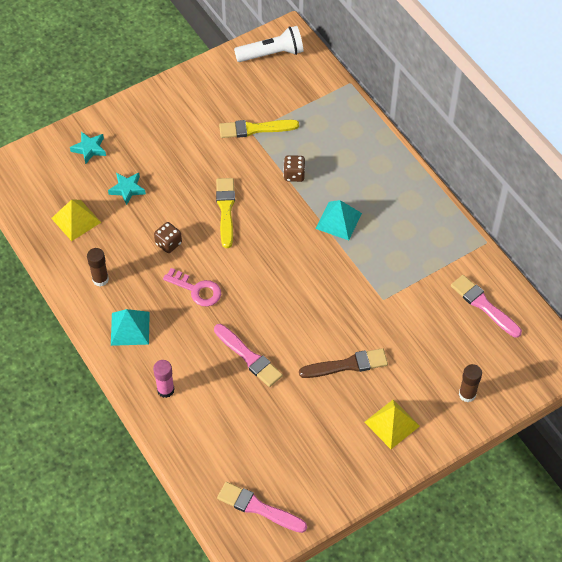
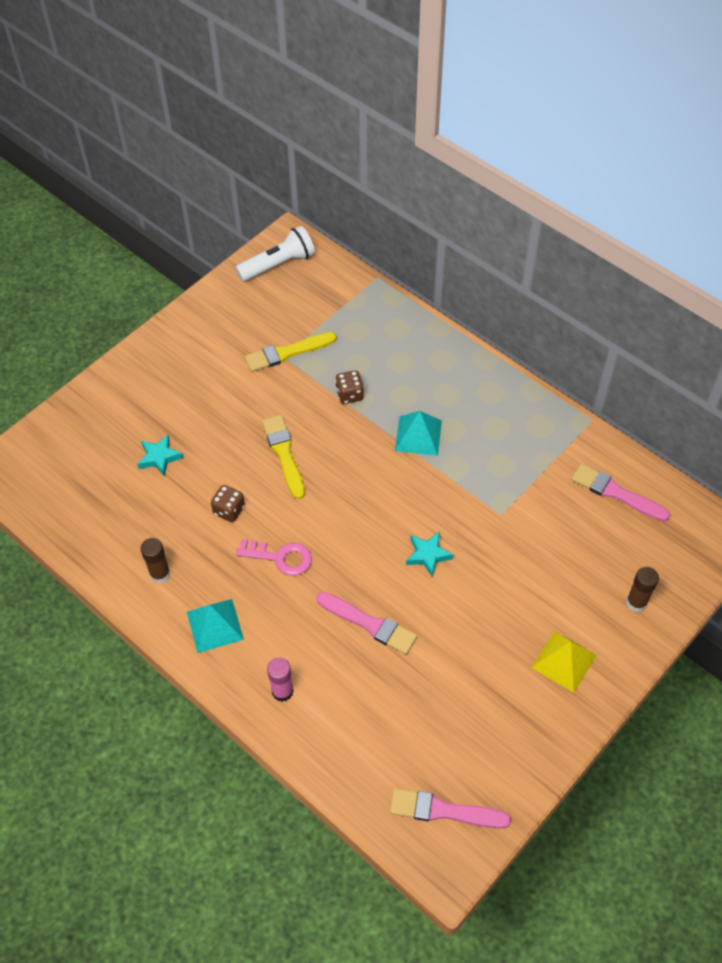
camera: 15 degrees left, 0 degrees up
yellow pyramid [51,199,101,241] -> none
turquoise star [70,132,106,164] -> turquoise star moved to [406,531,454,577]
brown brush [299,348,388,378] -> none

